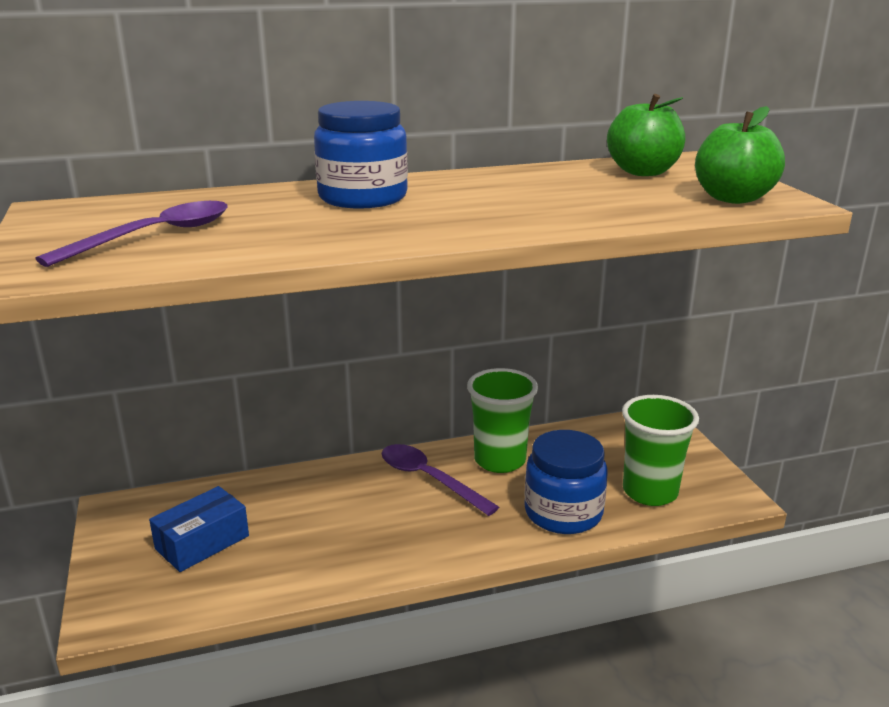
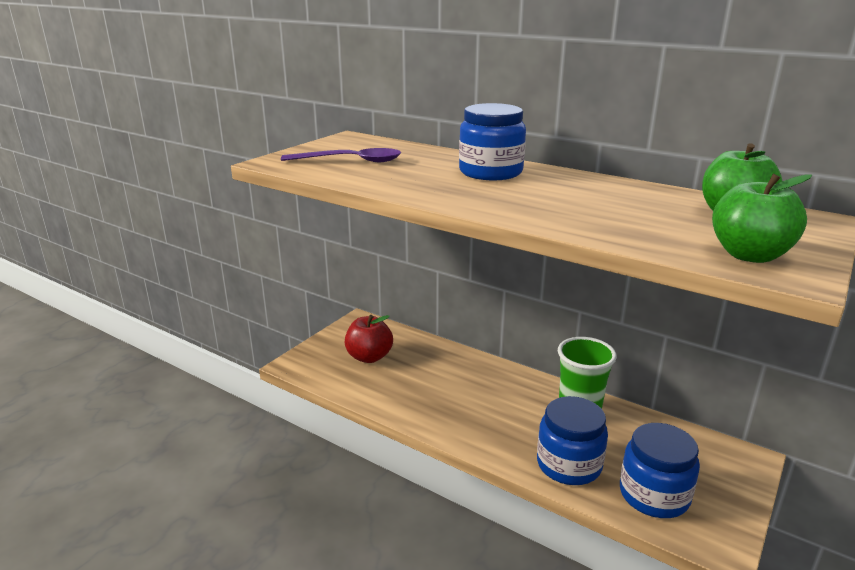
camera: 50 degrees right, 0 degrees up
blue box [149,486,249,572] -> red apple [345,315,393,363]
purple spoon [381,444,499,516] -> none
green cup [622,395,699,506] -> blue jar [620,423,700,518]

